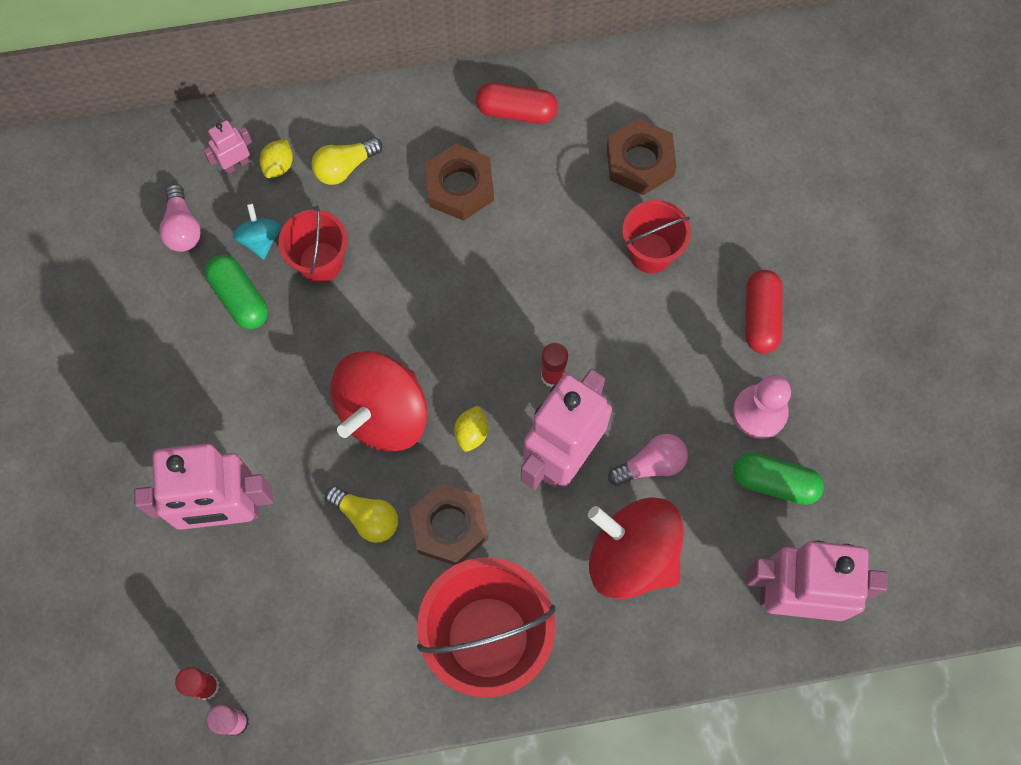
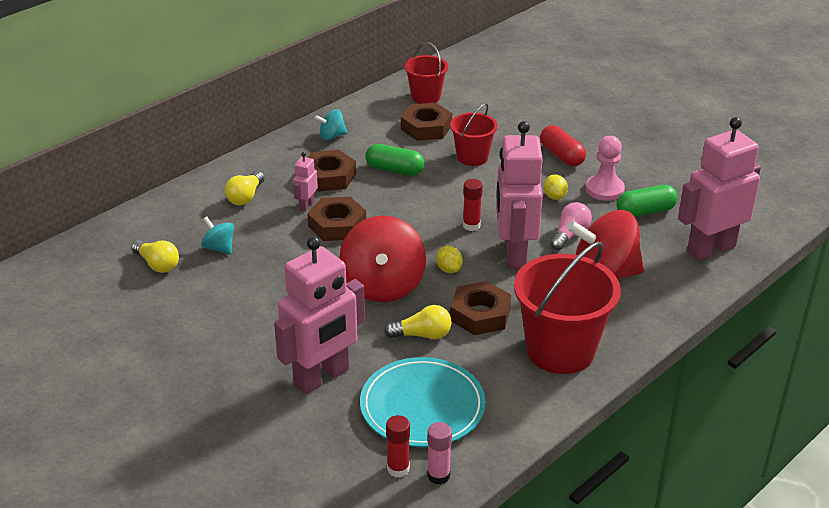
camera: 35 degrees left, 35 degrees down
pink light bulb [159,184,201,252] -> yellow light bulb [131,240,179,273]
pink robot [203,120,252,174] -> pink robot moved to [293,152,318,212]
green capsule [205,255,268,329] -> green capsule moved to [365,144,425,176]
yellow lemon [260,139,293,178] -> yellow lemon moved to [544,174,568,200]
red bucket [279,206,347,283] -> red bucket moved to [404,42,448,104]
red capsule [476,82,558,124] -> turquoise spinning top [315,109,348,140]
none -> brown nut [307,197,366,241]
none -> turquoise plate [360,357,486,447]

